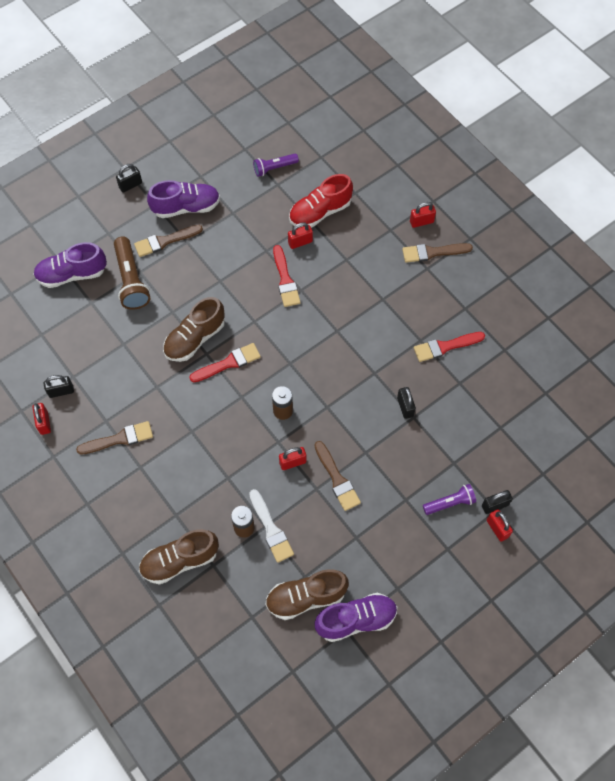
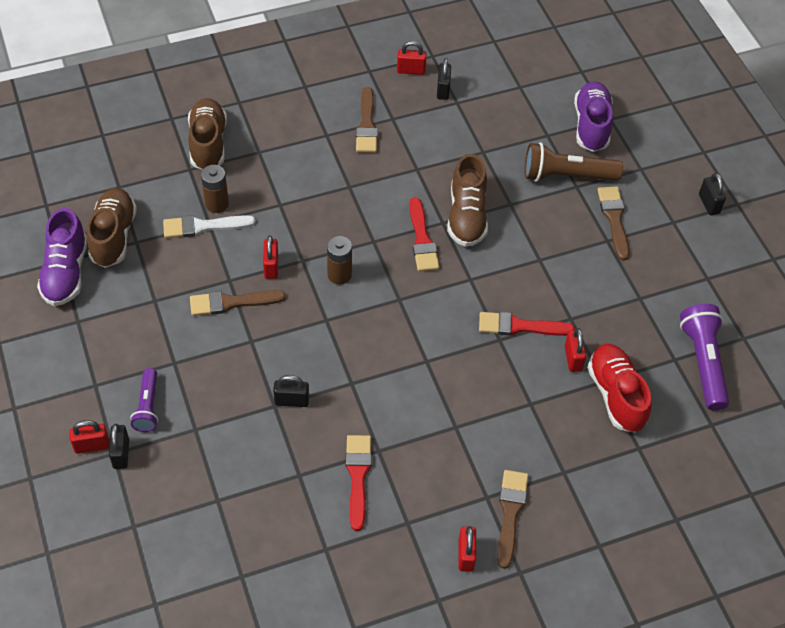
camera: 105 degrees right, 10 degrees down
purple shoe [147,180,220,218] -> none
brown shoe [163,297,225,362] -> brown shoe turned 150 degrees counterclockwise [447,154,488,247]
purple flashlight [253,154,299,177] -> purple flashlight [680,304,729,411], size x1.64
red padlock [410,202,436,228] -> red padlock moved to [459,526,476,572]

